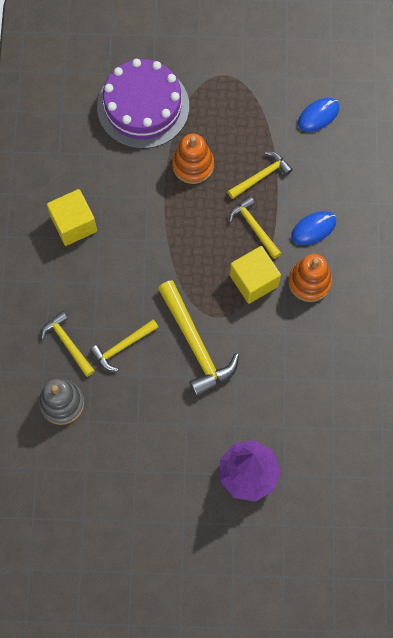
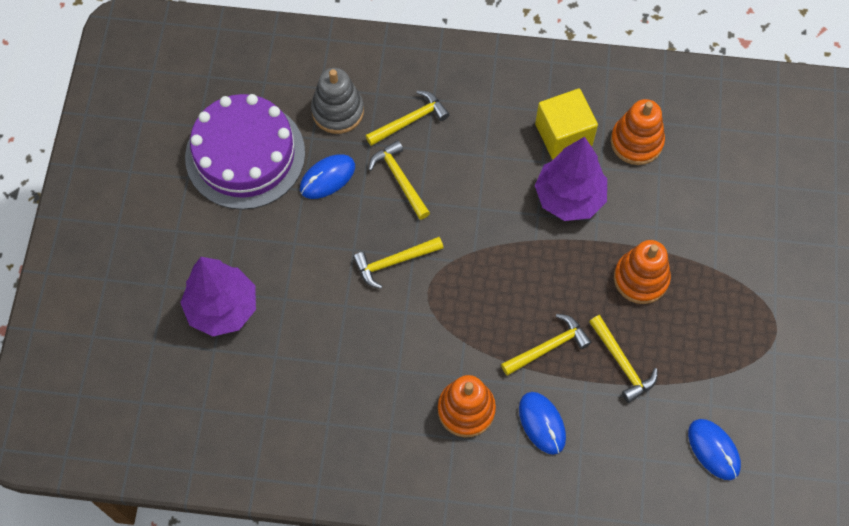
camera: 95 degrees right, 5 degrees down
purple cake [97,59,189,149] -> purple cake moved to [185,94,305,210]
yellow hammer [158,280,239,397] -> yellow hammer [353,237,443,289], size x0.59
yellow cube [230,246,281,304] -> none
none -> blue mouse [300,154,355,199]
none -> purple tree [535,137,607,221]
none -> orange stacking toy [611,99,665,165]

